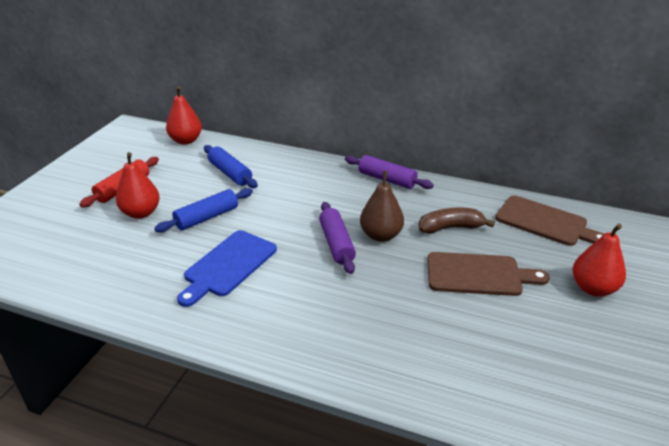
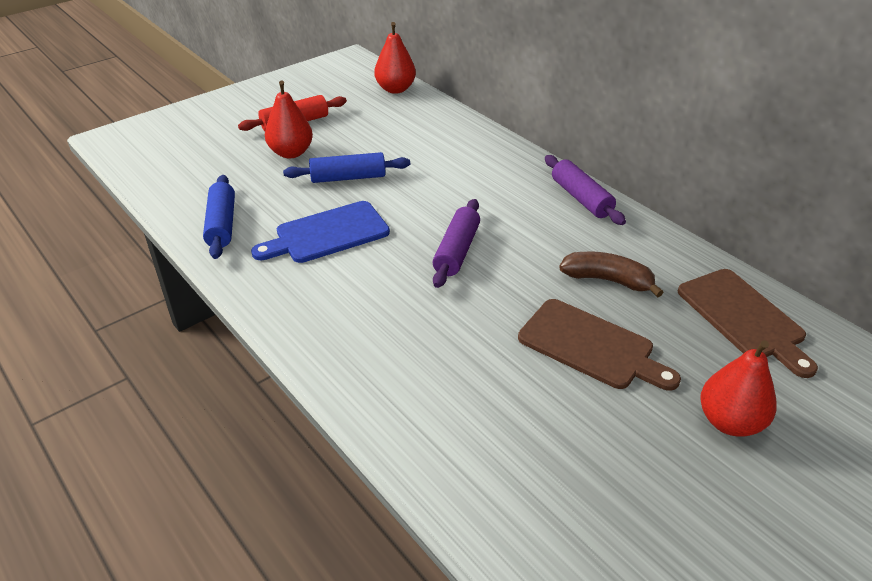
camera: 30 degrees right, 5 degrees up
blue rolling pin [204,145,258,188] -> blue rolling pin moved to [203,175,235,259]
brown pear [360,171,404,242] -> none

